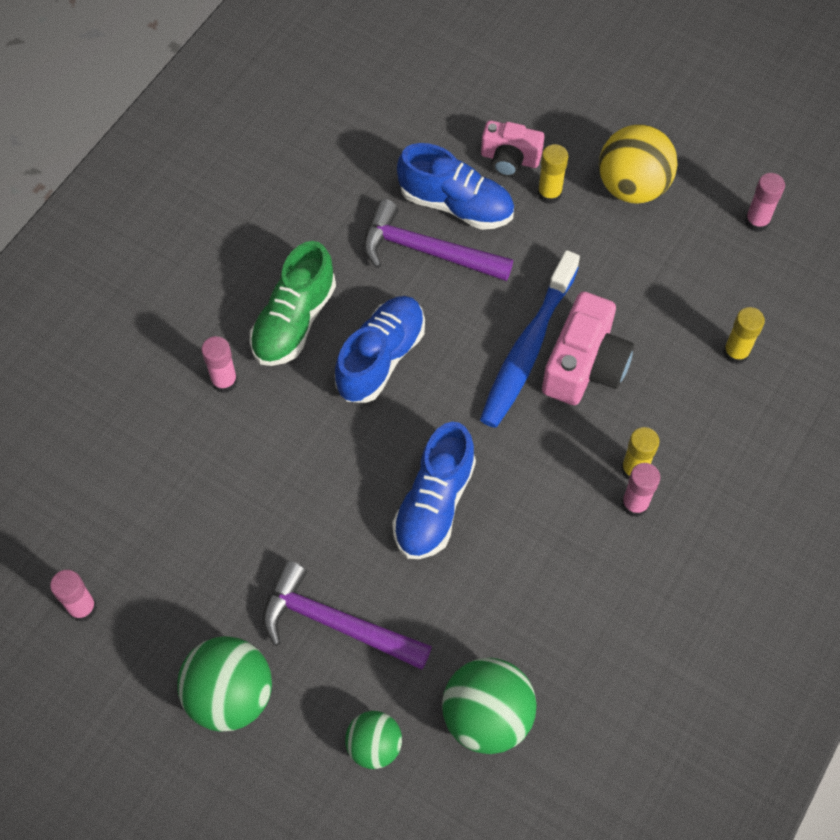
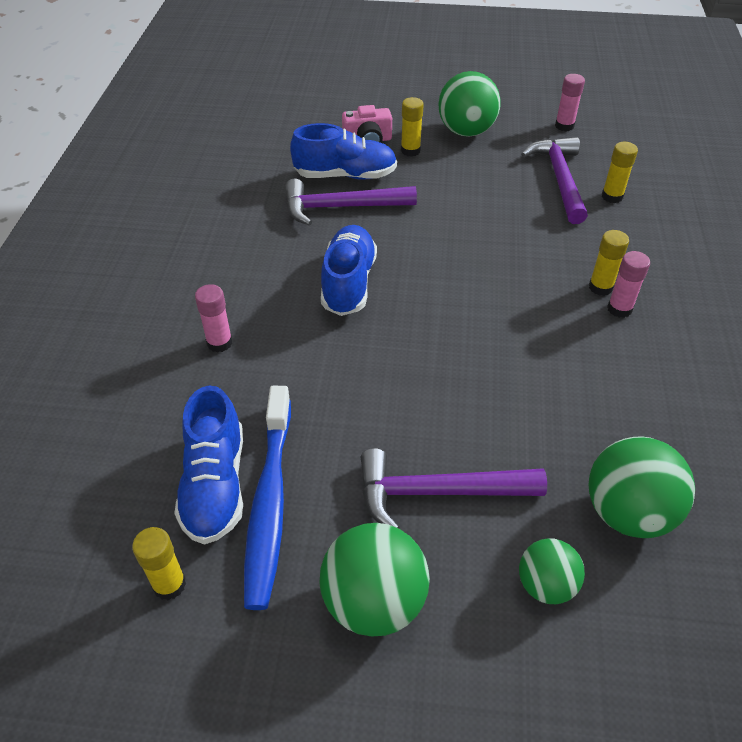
camera: 25 degrees left, 15 degrees down
pink glue stick [50,570,97,622] -> yellow glue stick [132,527,186,600]
green shoe [250,241,336,366] -> none
blue shoe [392,422,476,559] -> blue shoe moved to [174,386,243,545]
blue toothbrush [480,250,580,428] -> blue toothbrush moved to [244,386,291,610]
pink camera [542,292,634,405] -> none
yellow ball [599,124,678,204] -> green ball [439,71,501,137]
none -> purple hammer [521,137,588,224]

